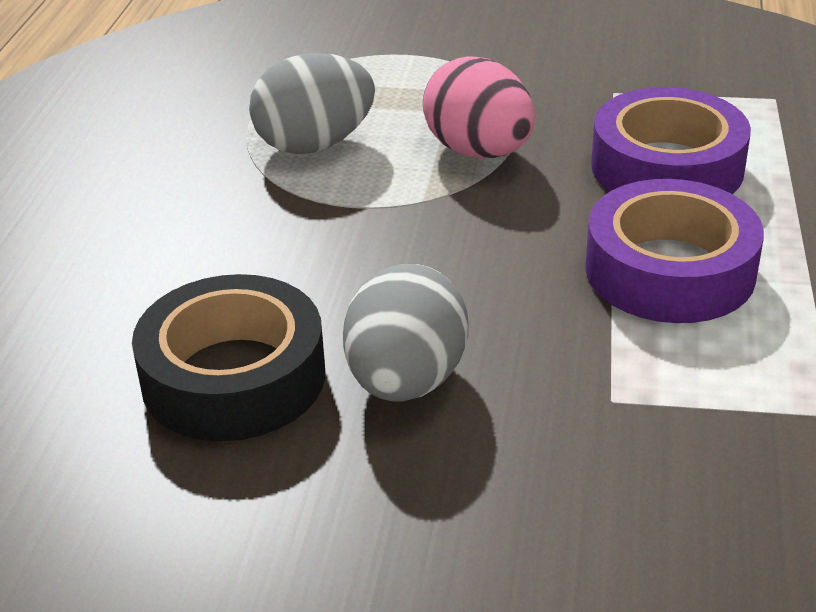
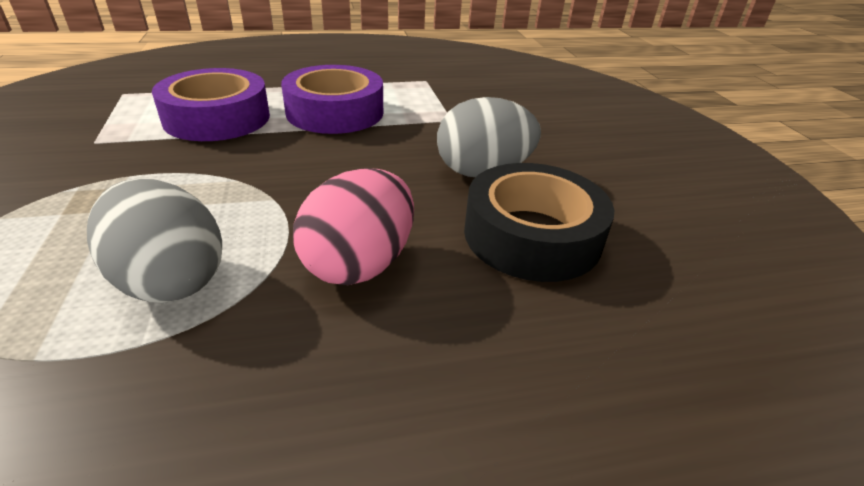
camera: 115 degrees left, 0 degrees up
pink egg [423,56,535,158] -> pink egg moved to [293,168,414,285]

